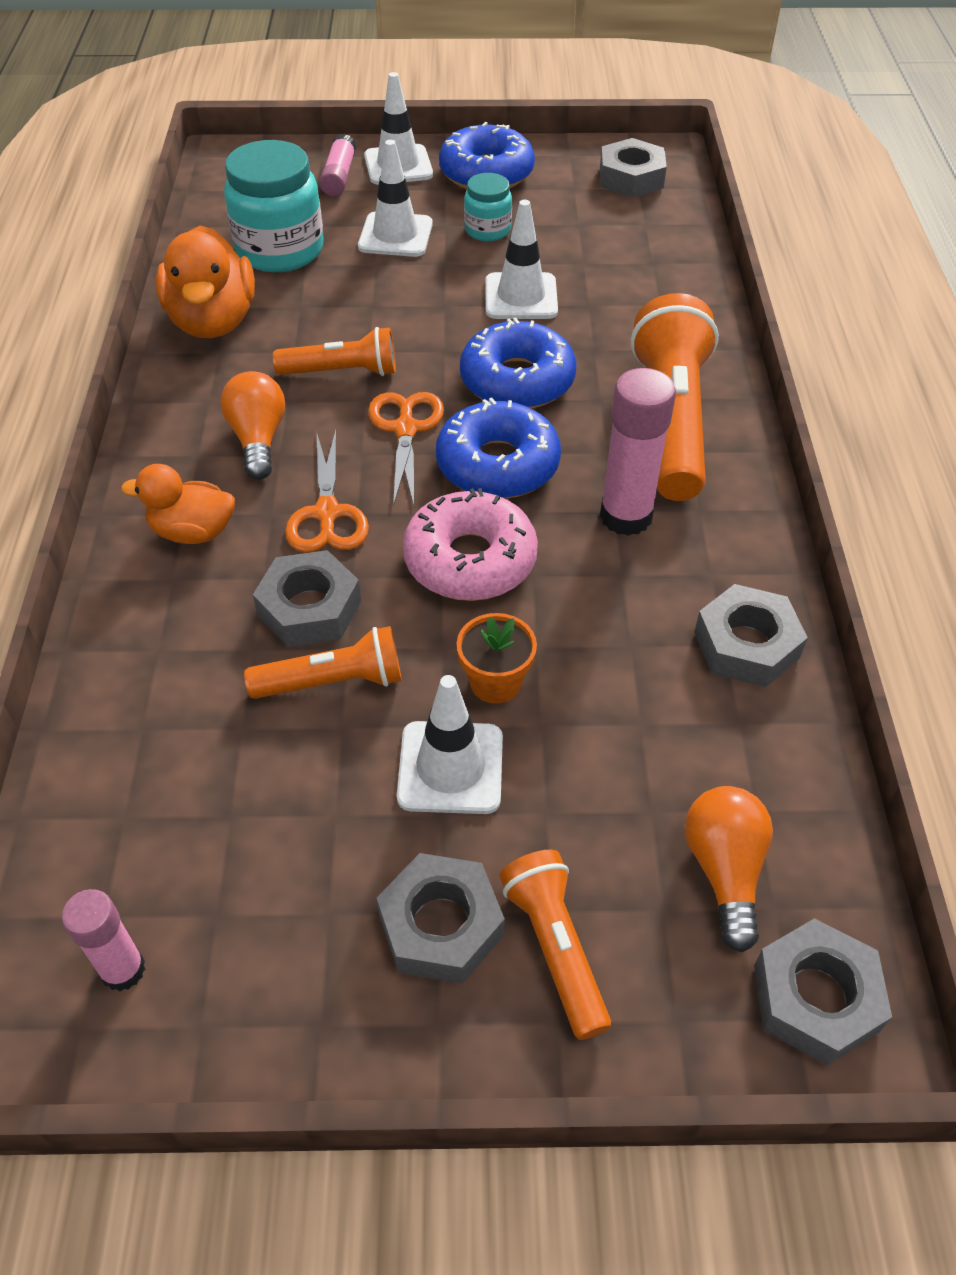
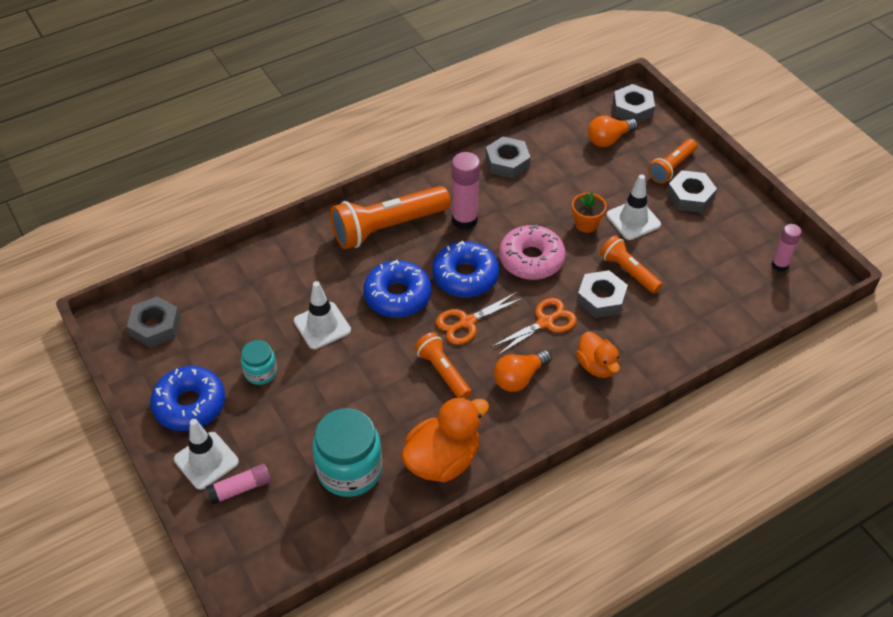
camera: 120 degrees left, 0 degrees up
white traffic cone [358,140,433,257] -> none

